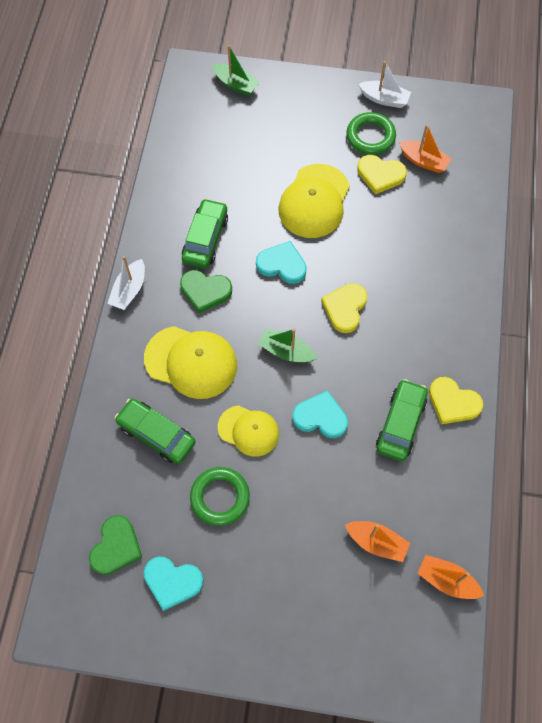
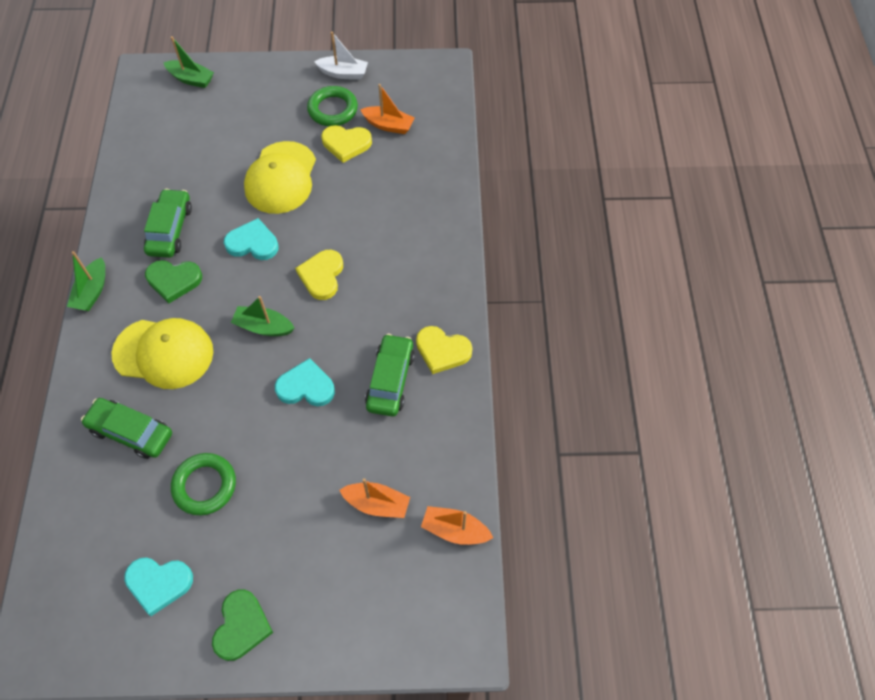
camera: 10 degrees left, 5 degrees down
green heart [89,515,142,575] -> green heart moved to [212,590,273,661]
white boat [107,256,145,310] -> green boat [67,251,105,311]
yellow cap [218,405,279,457] -> none

